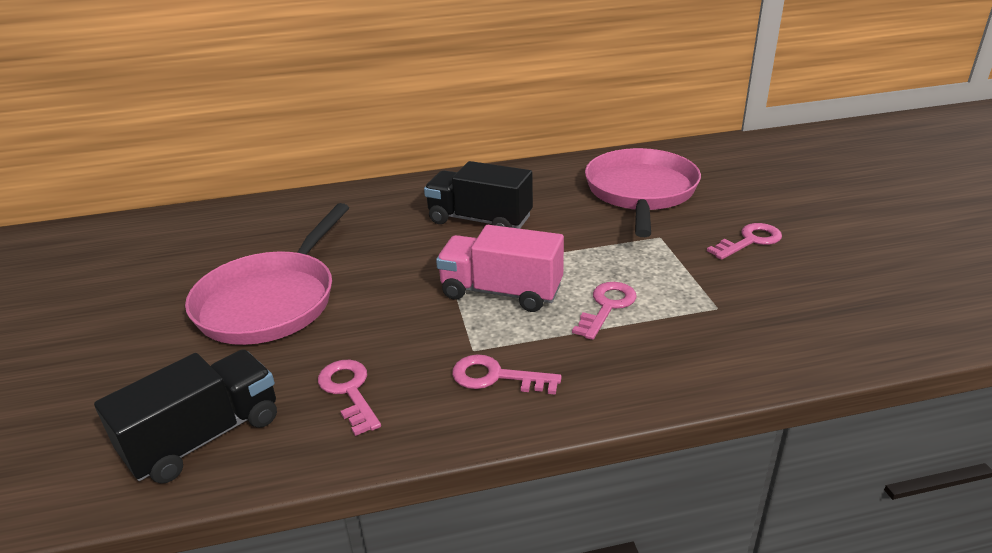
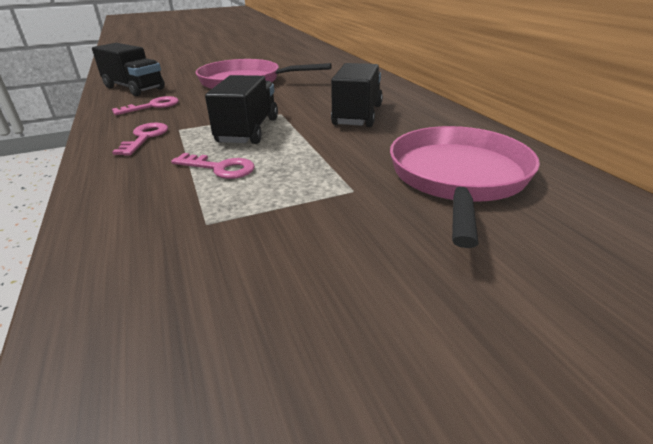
camera: 80 degrees right, 0 degrees up
pink truck [436,225,564,312] -> black truck [205,75,278,144]
pink pan [585,148,701,237] -> pink pan turned 75 degrees counterclockwise [390,126,540,248]
pink key [707,223,782,260] -> none

